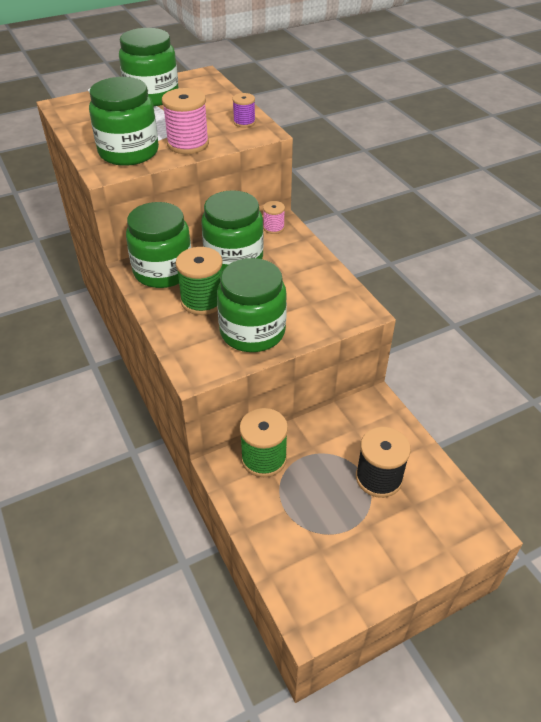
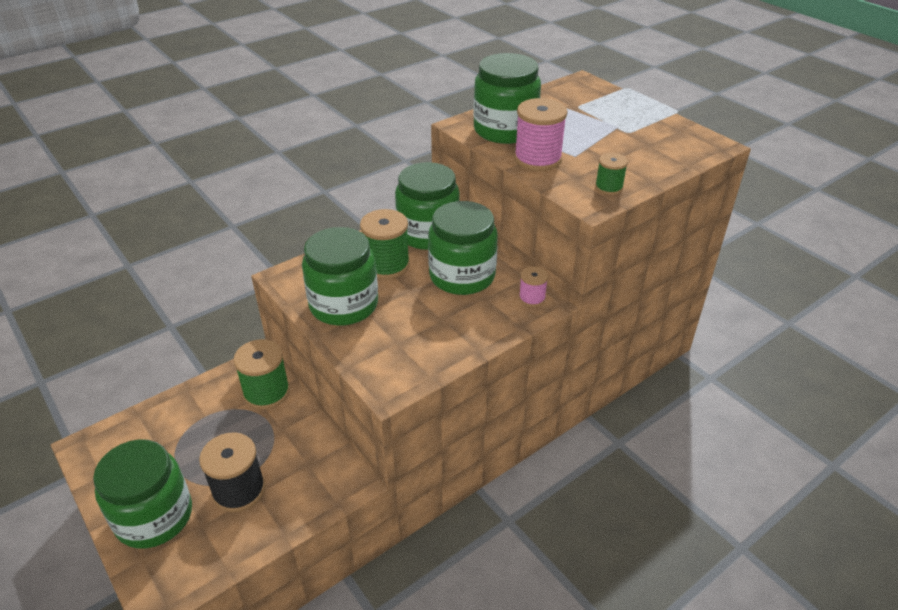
camera: 80 degrees right, 5 degrees down
green jar [119,28,179,106] -> green jar moved to [93,439,192,549]
purple spool [232,93,255,128] -> green spool [595,153,628,195]

